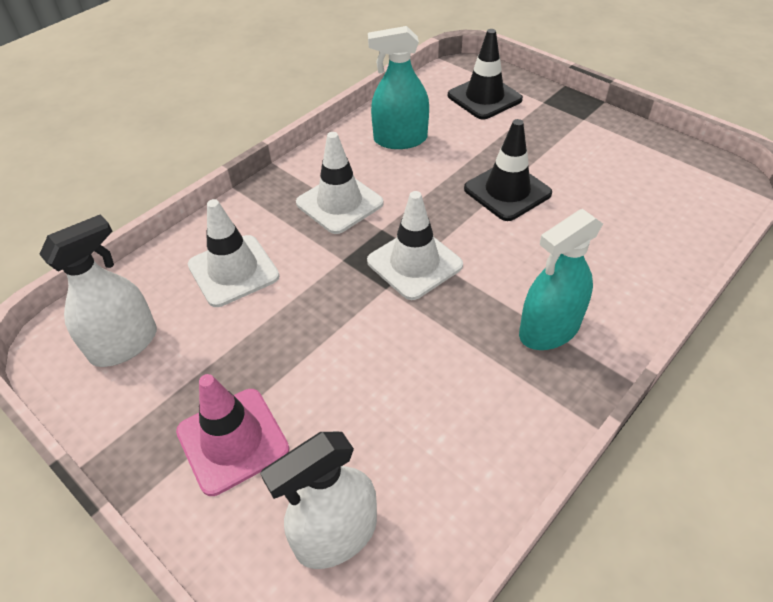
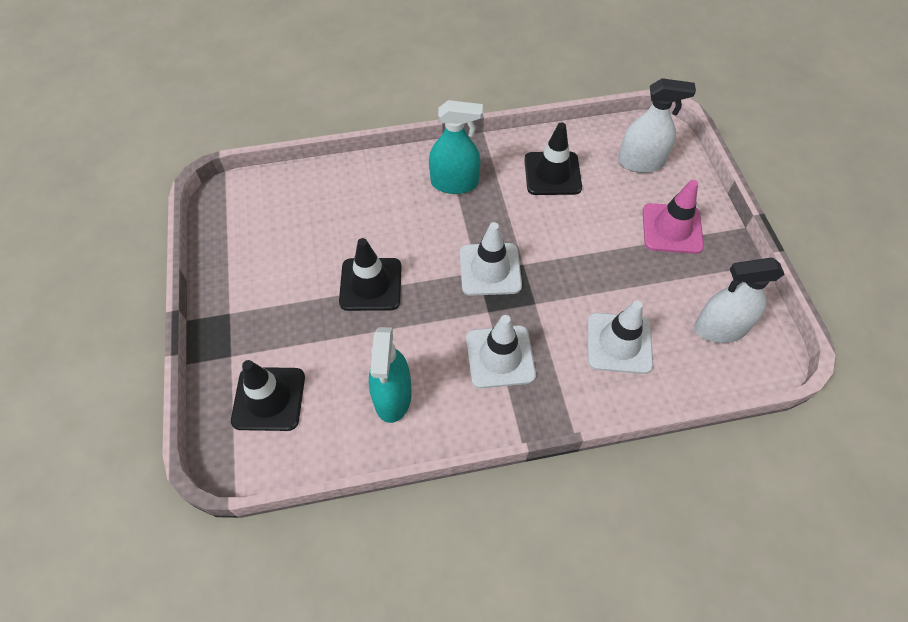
camera: 145 degrees left, 10 degrees up
turquoise spray bottle [368,26,429,149] -> turquoise spray bottle turned 60 degrees clockwise [369,327,412,423]
none -> black traffic cone [524,122,582,195]

